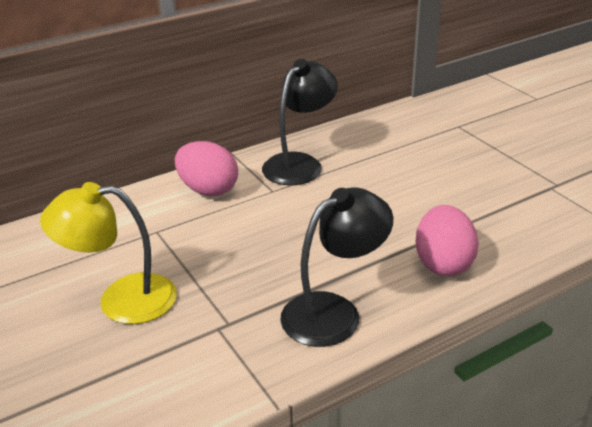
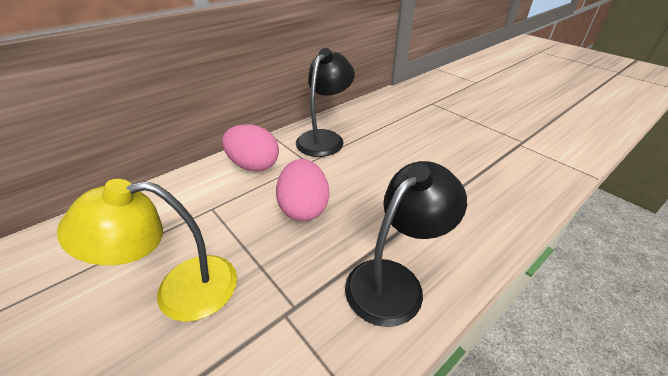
camera: 10 degrees left, 5 degrees up
pink egg [416,205,479,276] -> pink egg moved to [276,159,329,221]

